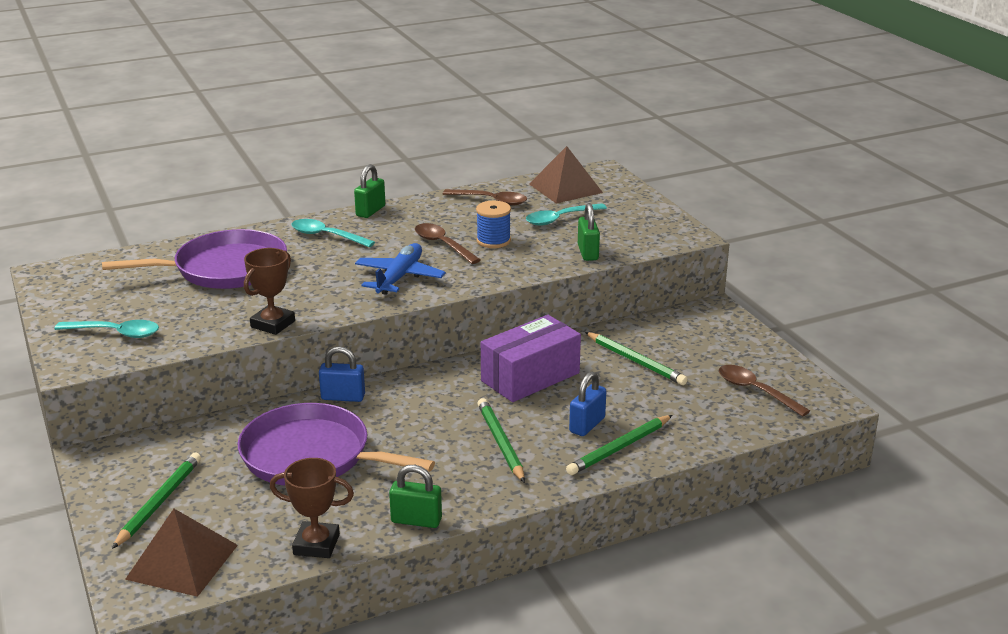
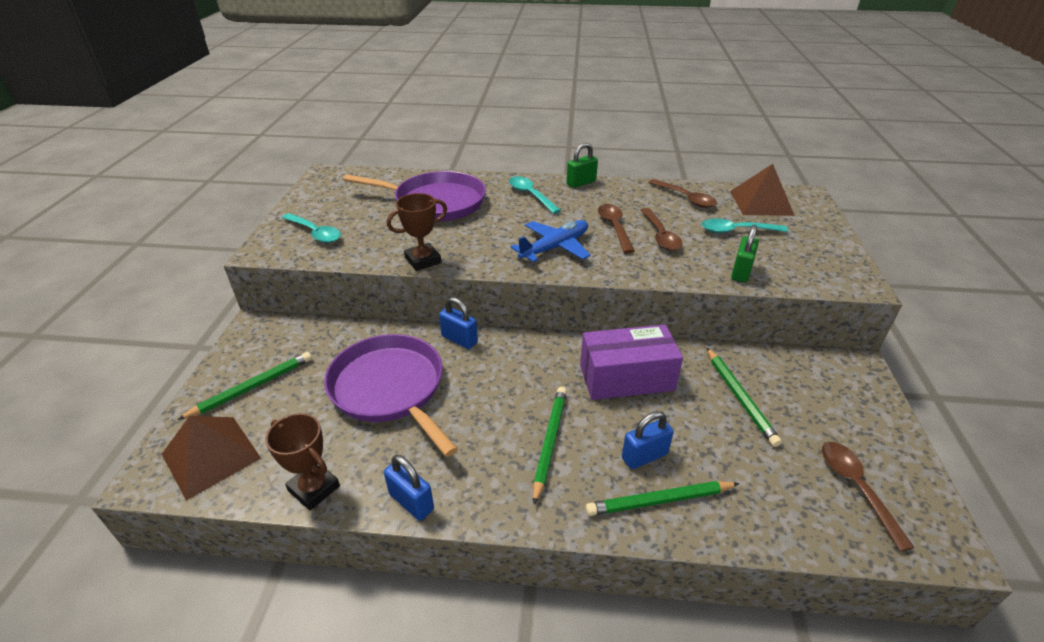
camera: 30 degrees right, 10 degrees up
green padlock [389,465,442,528] -> blue padlock [384,455,434,521]
blue spool [476,201,511,248] -> brown spoon [641,208,682,251]

